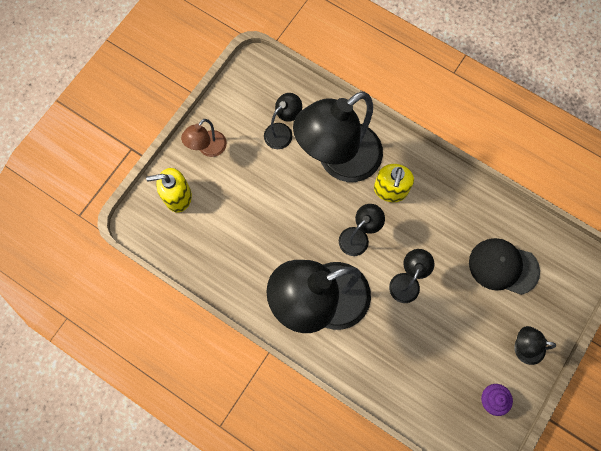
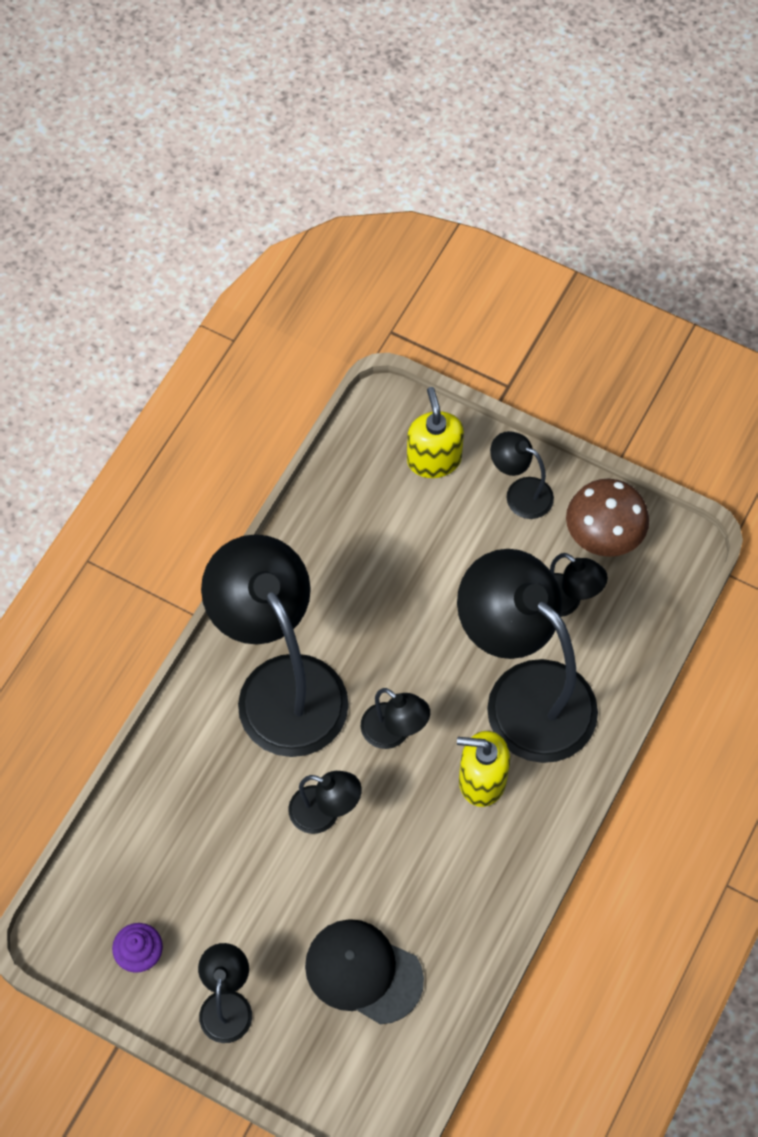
camera: 85 degrees right, 10 degrees down
brown lamp [181,119,227,157] -> black lamp [490,431,554,519]
black cap [469,238,540,295] -> black cap turned 75 degrees counterclockwise [305,919,424,1025]
none -> brown mushroom [566,479,649,557]

